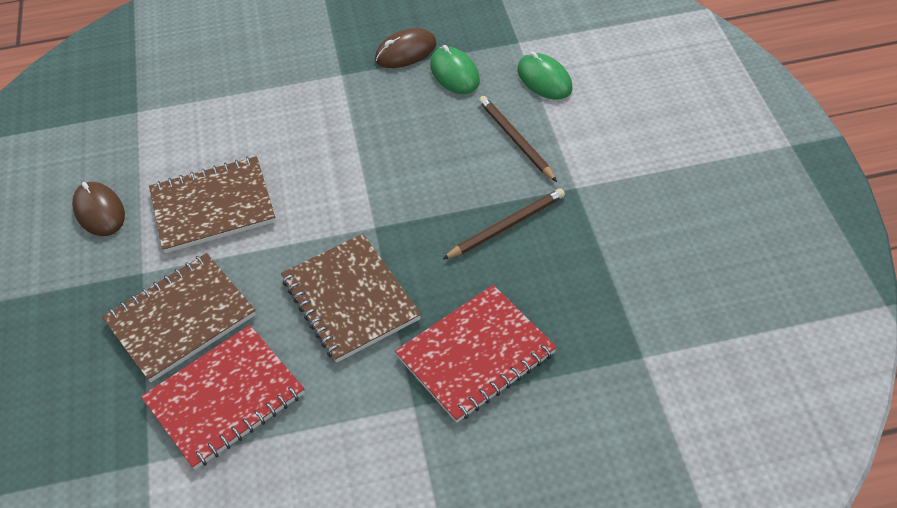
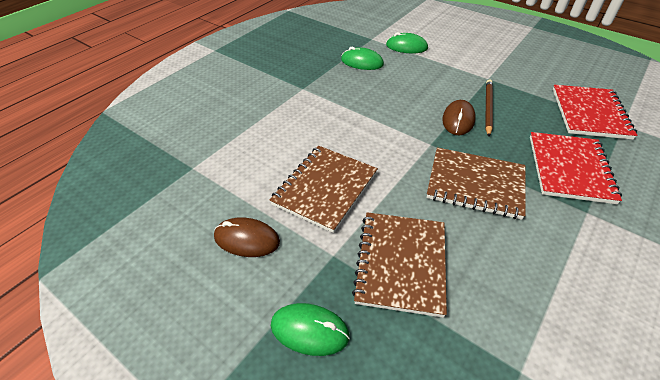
camera: 45 degrees left, 5 degrees down
red notebook [141,325,305,470] -> red notebook moved to [553,85,637,140]
brown mouse [375,28,437,68] -> brown mouse moved to [442,100,476,135]
brown pencil [479,96,557,182] -> none
none -> green mouse [271,303,350,356]

